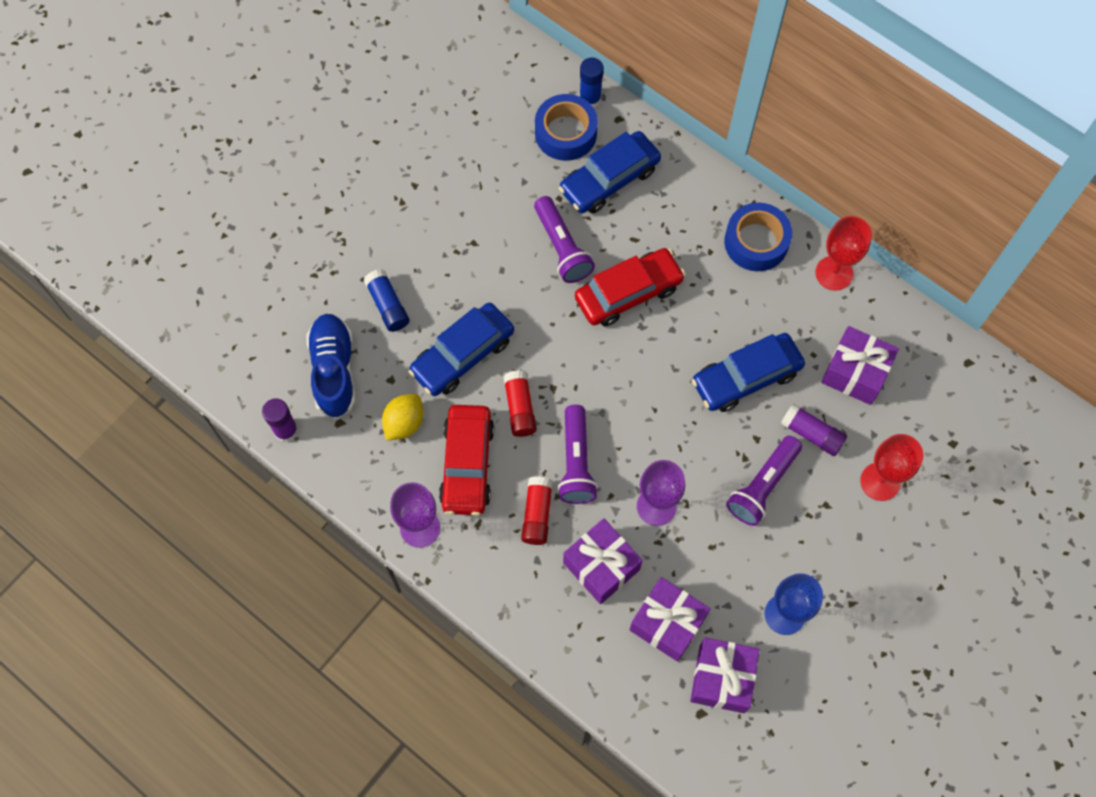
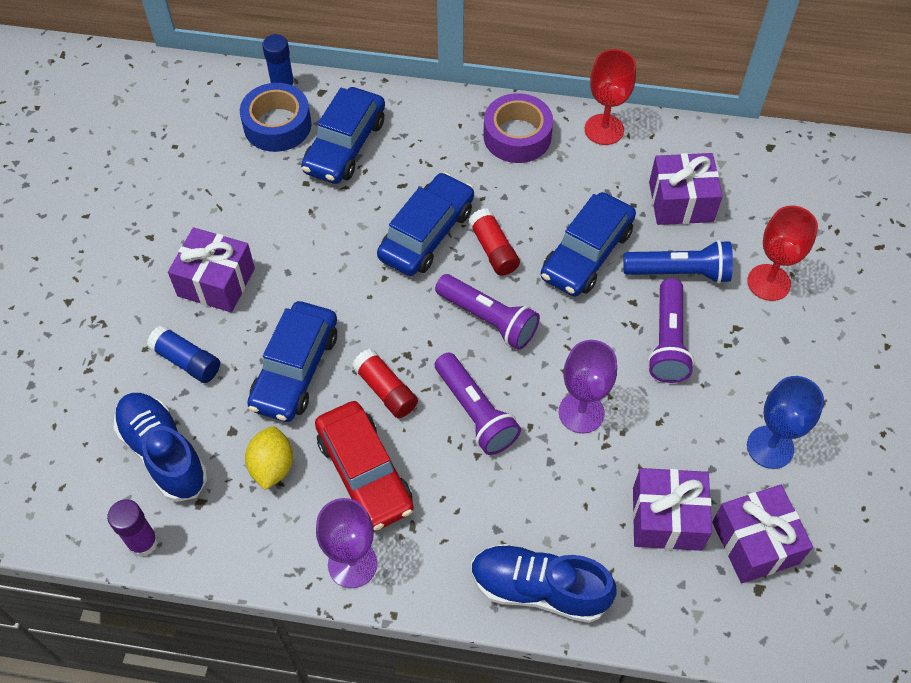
camera: 30 degrees left, 10 degrees down
red glue stick [521,476,553,545] -> red glue stick moved to [468,208,520,276]
purple flashlight [534,196,595,283] -> purple flashlight moved to [435,274,540,350]
purple gift [563,519,643,604] -> purple gift moved to [168,227,255,313]
red car [575,248,685,327] -> blue car [377,172,474,276]
blue tape [724,203,792,271] -> purple tape [483,93,553,163]
purple glue stick [780,403,847,456] -> blue flashlight [623,240,733,283]
none -> blue shoe [471,544,617,623]

